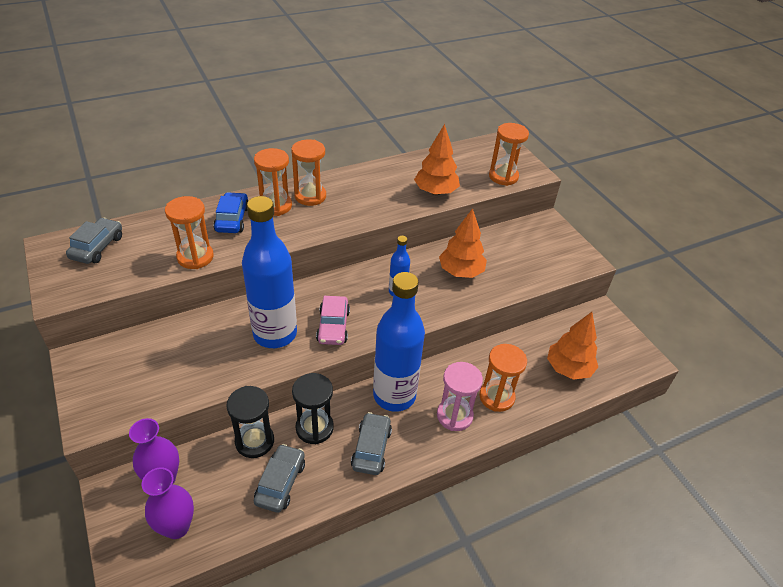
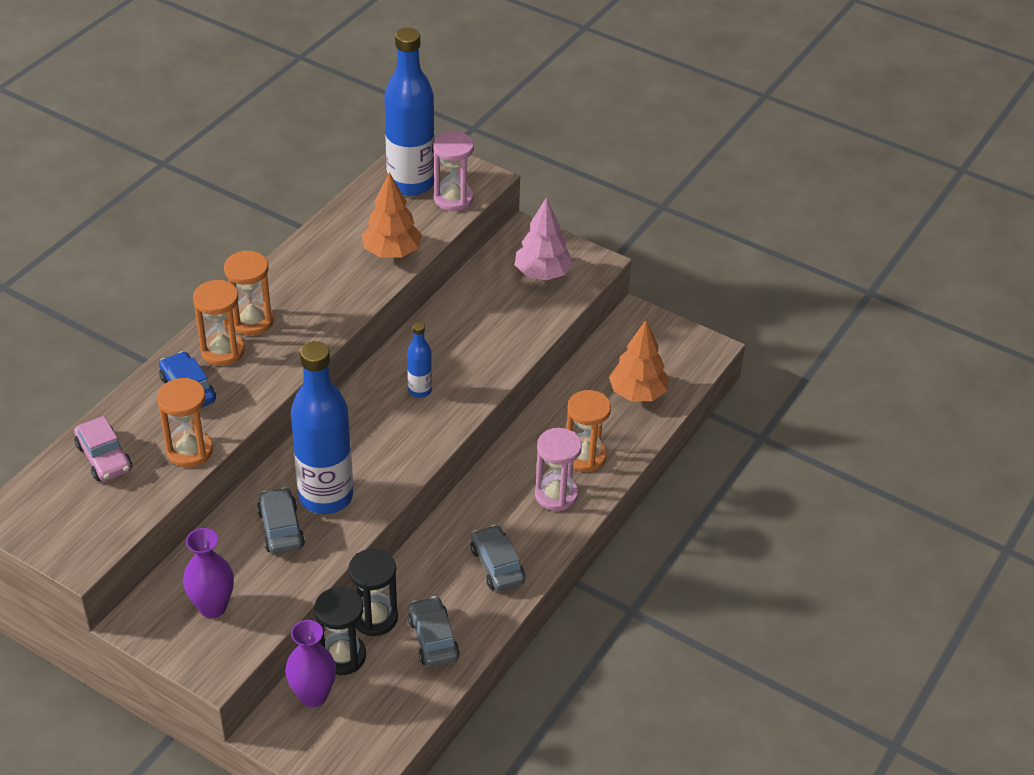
camera: 30 degrees left, 0 degrees up
grey car [66,218,122,264] -> grey car moved to [257,487,305,554]
purple vase [142,467,194,539] -> purple vase moved to [183,528,234,618]
black hourglass [292,373,334,444] -> black hourglass moved to [314,587,366,675]
pink car [316,296,350,345] -> pink car moved to [74,416,132,481]
blue bottle [373,272,425,412] -> blue bottle moved to [384,28,435,196]
orange tree [439,208,487,278] -> none
orange hourglass [489,123,529,186] -> pink hourglass [433,131,474,211]
none -> pink tree [515,197,573,280]

